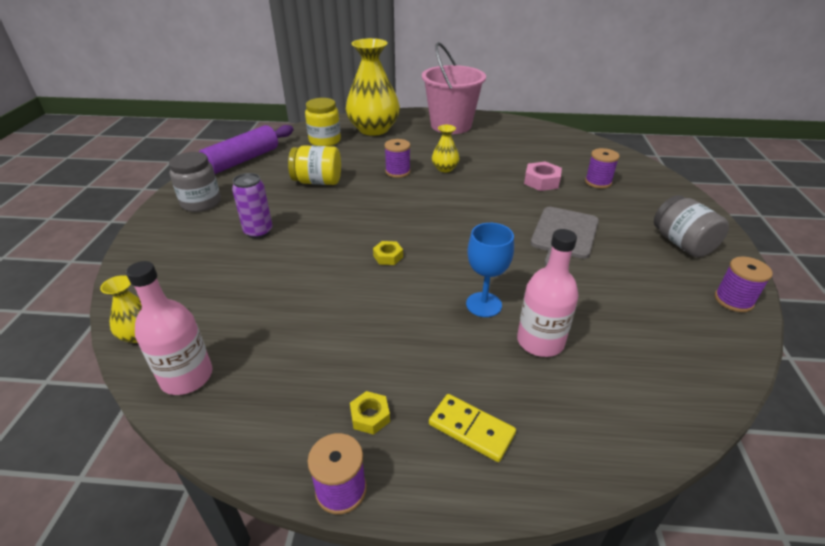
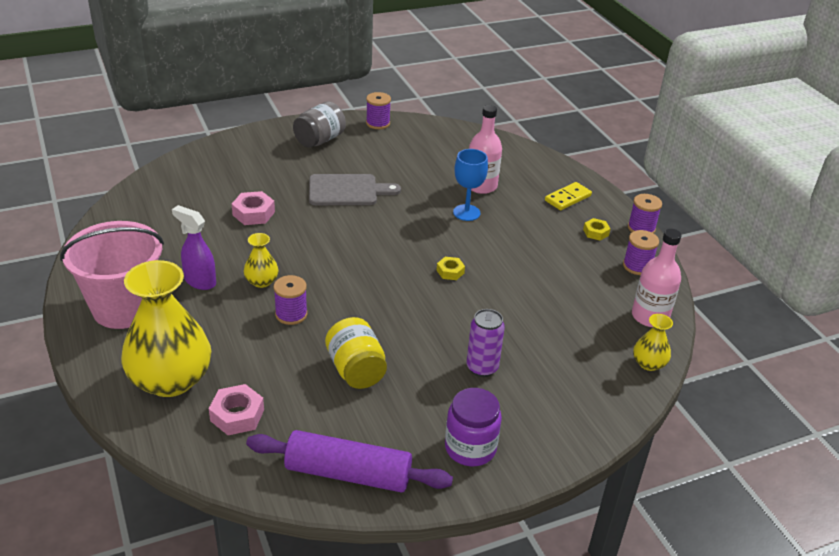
camera: 120 degrees left, 0 degrees up
grey jar [169,152,221,212] -> purple jar [445,388,502,466]
yellow jar [305,98,341,146] -> pink nut [209,384,264,435]
yellow domino [429,394,516,462] -> yellow domino turned 45 degrees clockwise [545,182,592,210]
purple spool [585,148,620,188] -> purple spool moved to [623,230,659,275]
none -> purple spray bottle [172,205,216,290]

